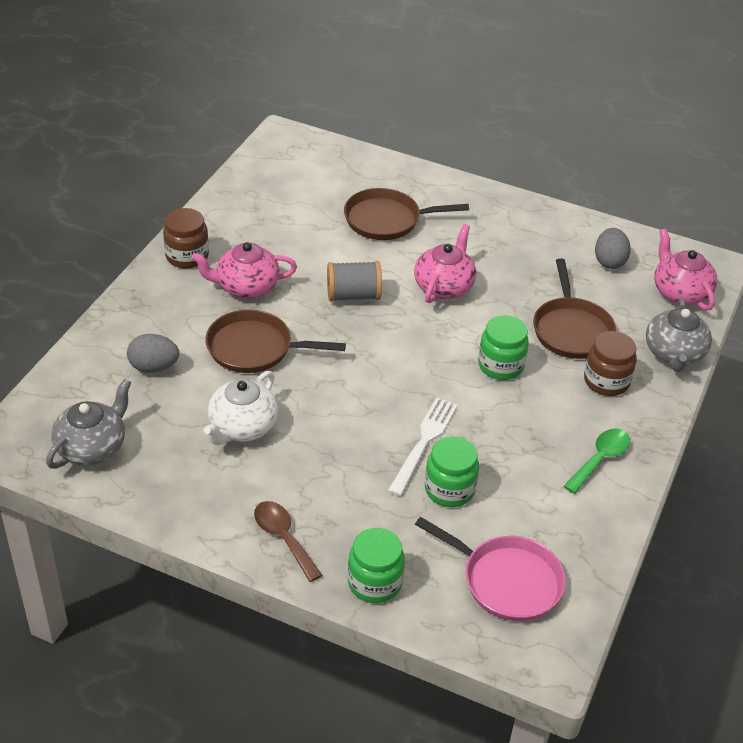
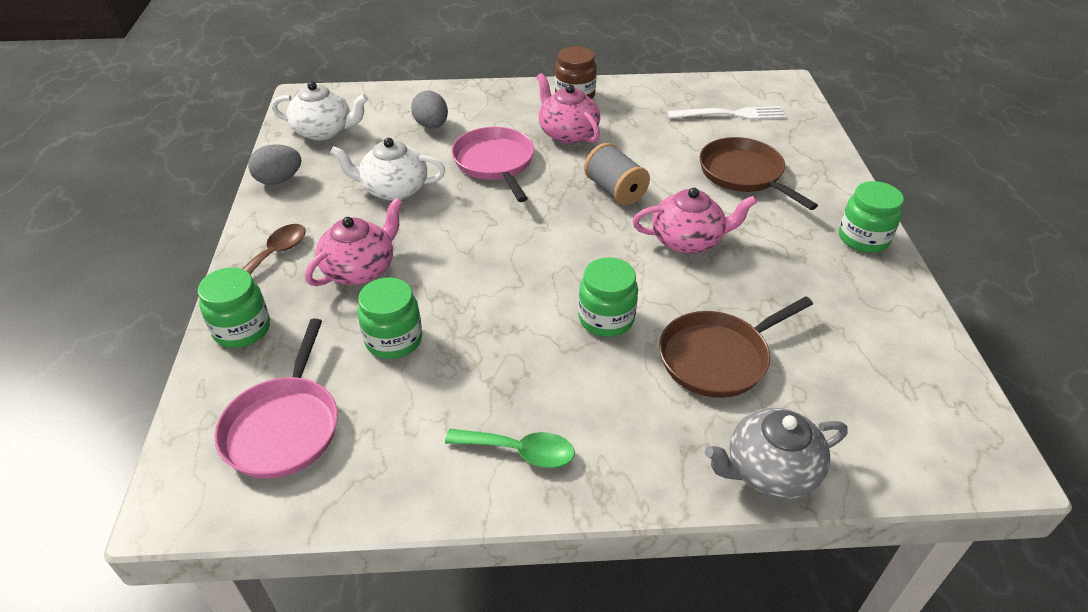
camera: 65 degrees right, 0 degrees up
grey teapot [46,379,132,469] -> white teapot [272,81,368,140]
brown pan [205,309,346,373] -> pink pan [451,127,534,202]
white fork [388,398,458,496] -> white fork moved to [668,106,786,120]
brown jar [584,331,637,396] -> none
grey egg [595,228,631,269] -> grey egg moved to [248,144,301,185]
pink teapot [654,229,717,311] -> pink teapot moved to [305,198,403,286]
none -> green jar [839,181,904,253]

